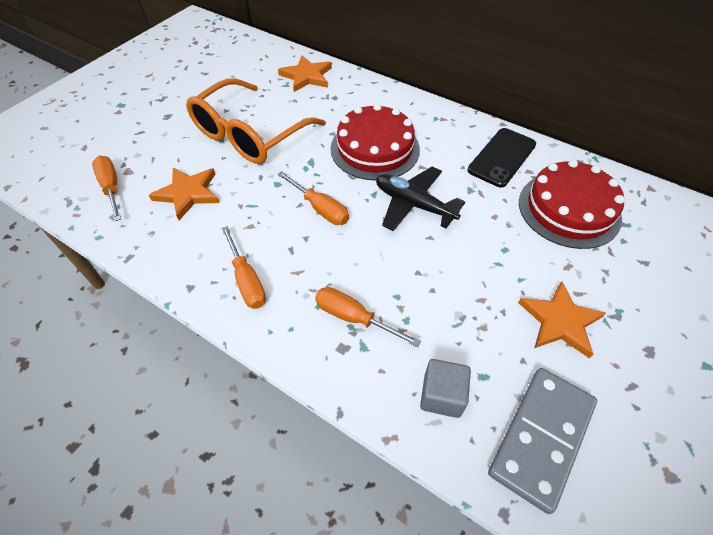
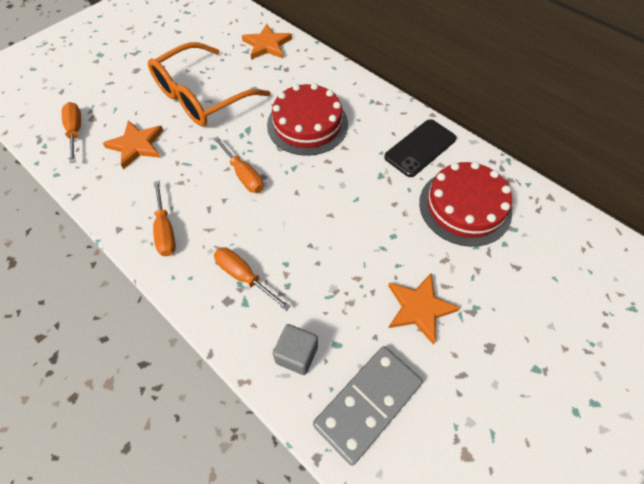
camera: 10 degrees right, 5 degrees up
black plane [376,167,465,231] -> none

